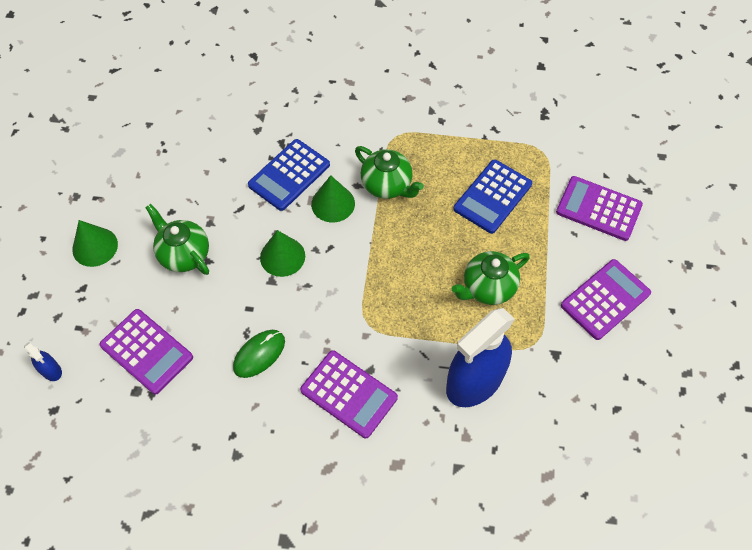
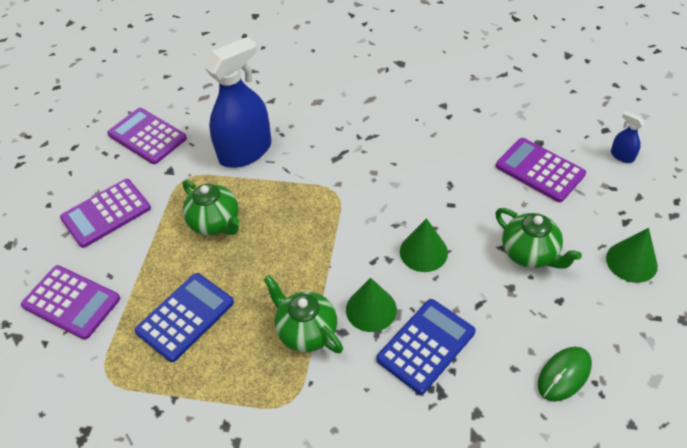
camera: 175 degrees left, 10 degrees down
green mouse [233,330,285,378] -> green mouse moved to [538,347,592,402]
purple calculator [300,350,398,438] -> purple calculator moved to [107,108,187,164]
green teapot [451,251,530,305] -> green teapot turned 75 degrees clockwise [182,180,240,236]

